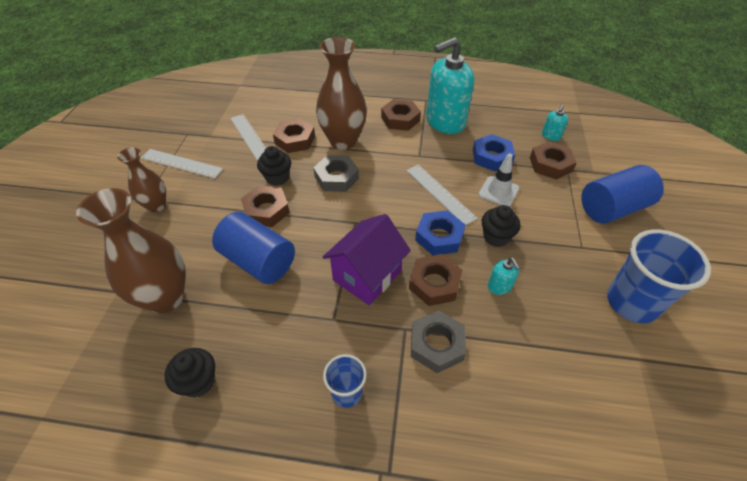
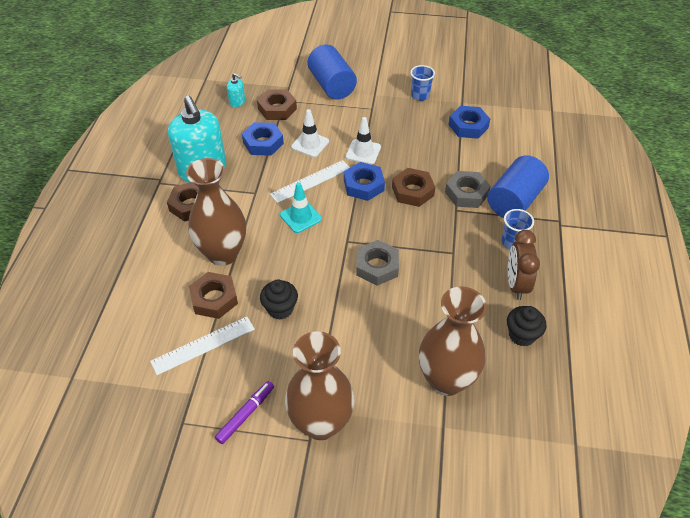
camera: 90 degrees left, 0 degrees up
brown vase [117,147,166,212] -> brown vase [285,331,354,440], size x1.71
white ruler [141,149,223,179] -> purple marker [215,381,274,444]
blue cylinder [212,212,295,284] -> blue cylinder moved to [488,155,549,218]
brown nut [241,185,290,227] -> none
grey nut [314,155,359,192] -> grey nut moved to [356,240,399,286]
purple house [322,214,411,305] -> none
black cupcake [482,205,520,247] -> white traffic cone [346,117,381,165]
turquoise soap dispenser [488,257,520,295] -> none
blue cup [607,229,711,323] -> blue cup [410,65,435,101], size x0.54
none -> turquoise traffic cone [280,182,322,233]
none -> blue nut [449,106,490,139]
none -> brown clock [508,230,540,300]

